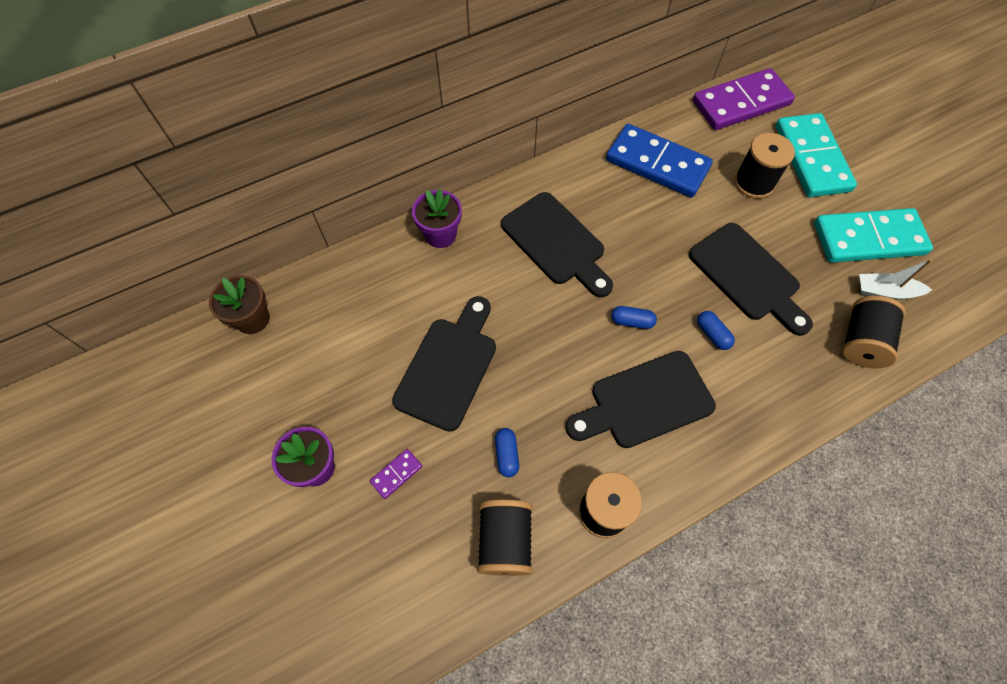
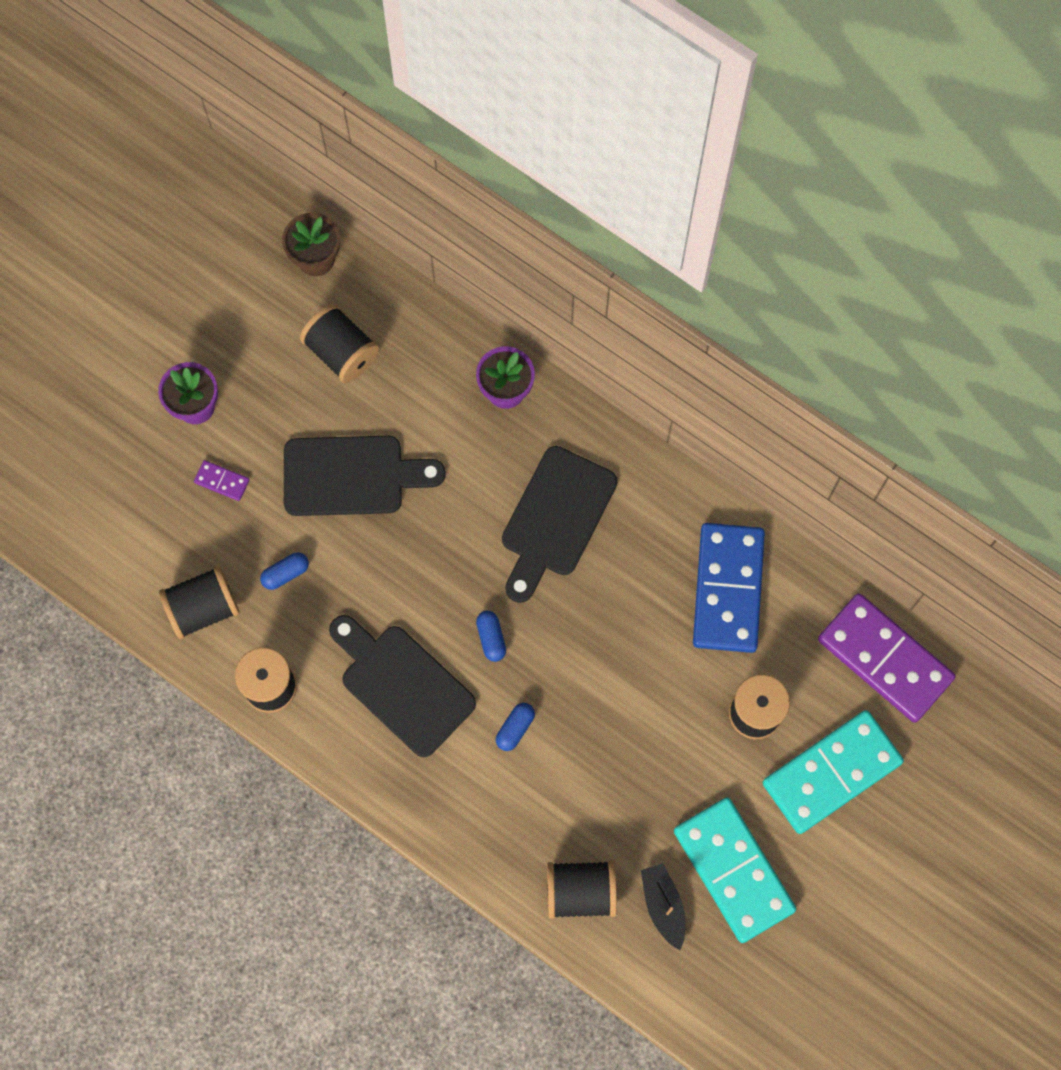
camera: 65 degrees right, 10 degrees up
black cutting board [689,223,813,336] -> none
white boat [859,259,932,300] -> black boat [641,863,685,950]
none -> black spool [300,304,379,383]

